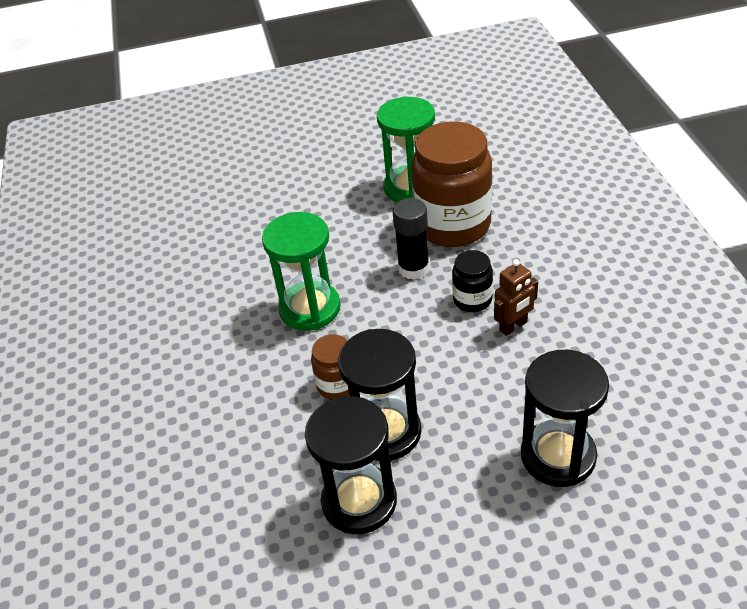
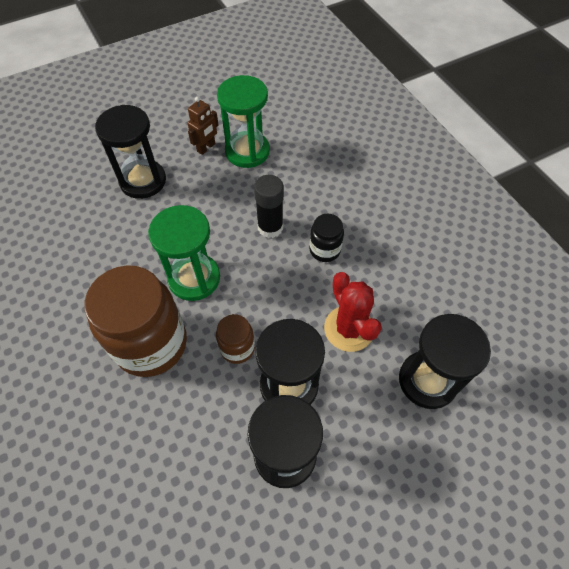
camera: 20 degrees left, 15 degrees up
brown jar [411,121,492,247] -> brown jar moved to [84,265,187,377]
brown robot [494,259,538,336] -> brown robot moved to [187,97,219,155]
none -> black hourglass [95,105,166,199]
none -> red cactus [324,272,382,352]

